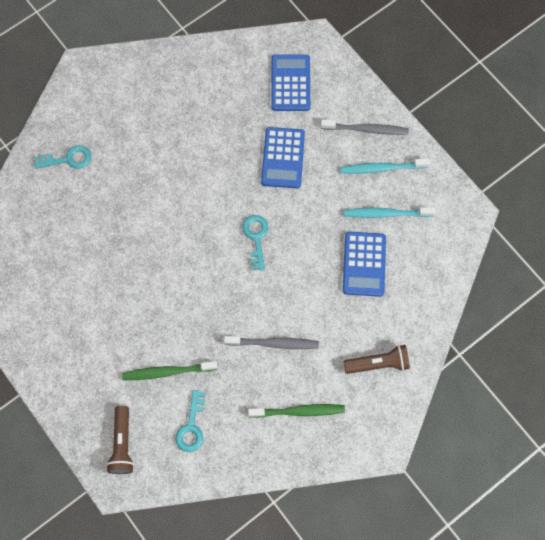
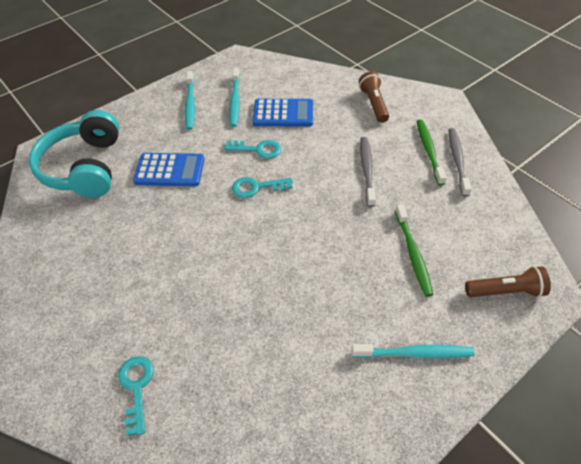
camera: 90 degrees left, 20 degrees down
turquoise key [175,390,206,452] -> turquoise key moved to [224,140,281,159]
blue calculator [271,54,310,111] -> turquoise headphones [29,110,120,198]
grey toothbrush [321,119,409,135] -> grey toothbrush moved to [449,128,472,197]
none -> turquoise toothbrush [352,344,475,359]

